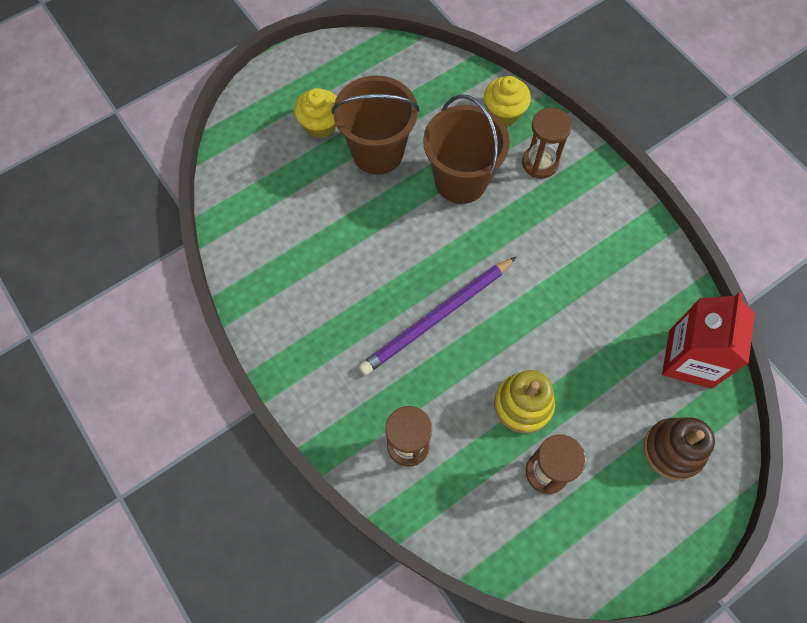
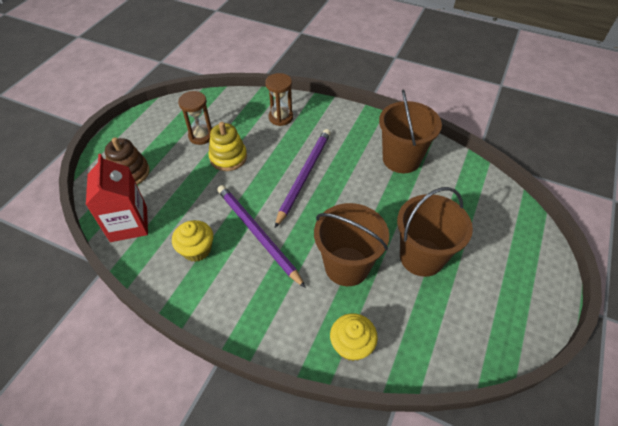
camera: 150 degrees right, 15 degrees down
yellow cupcake [294,88,337,138] -> yellow cupcake moved to [172,220,213,262]
brown hourglass [522,107,572,179] -> none
none -> purple pencil [217,185,306,288]
none -> brown bucket [379,89,442,173]

